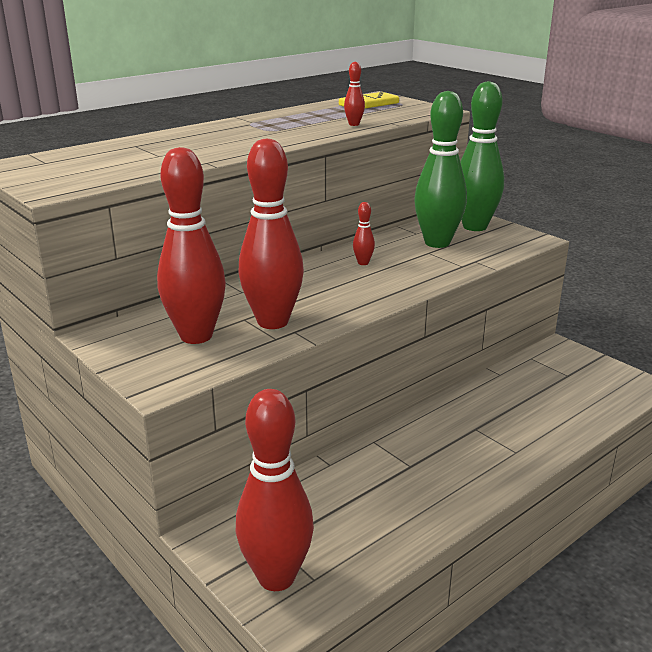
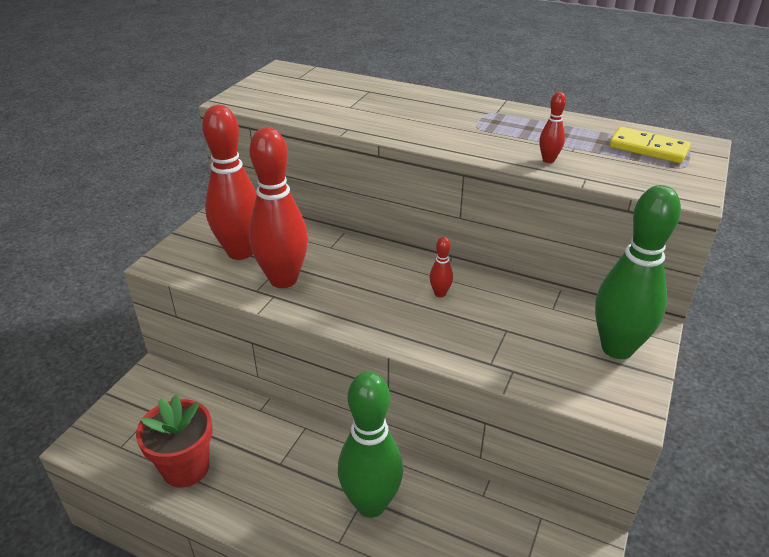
camera: 65 degrees right, 10 degrees up
red bowling pin [236,389,314,591] -> none
green bowling pin [414,91,467,248] -> green bowling pin moved to [338,371,403,518]
none -> red flower pot [136,394,212,488]

